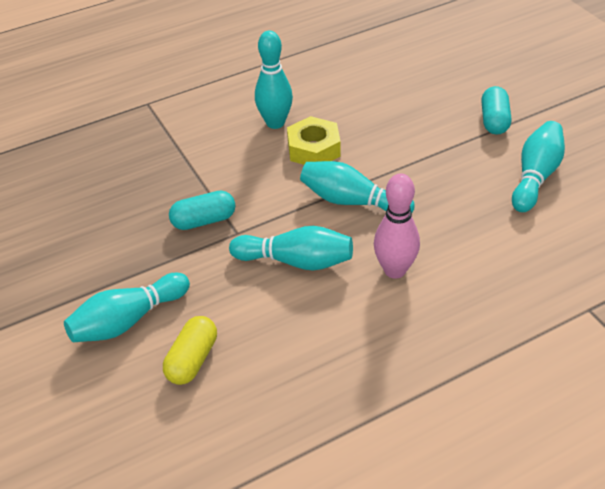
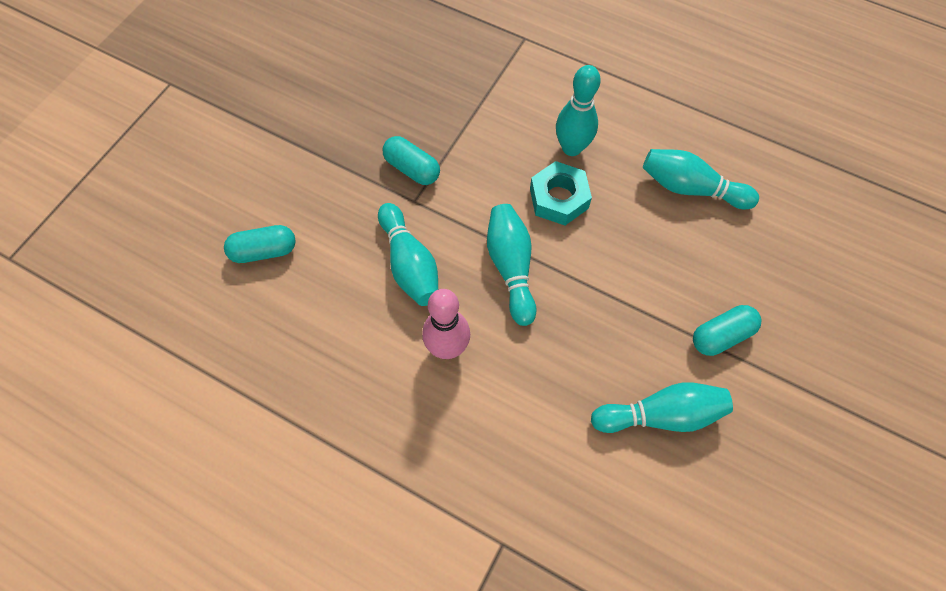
camera: 55 degrees right, 20 degrees up
turquoise bowling pin [64,273,190,342] -> turquoise bowling pin moved to [643,149,759,210]
yellow capsule [163,316,217,385] -> turquoise capsule [224,225,296,263]
yellow nut [287,116,341,165] -> turquoise nut [530,161,592,226]

